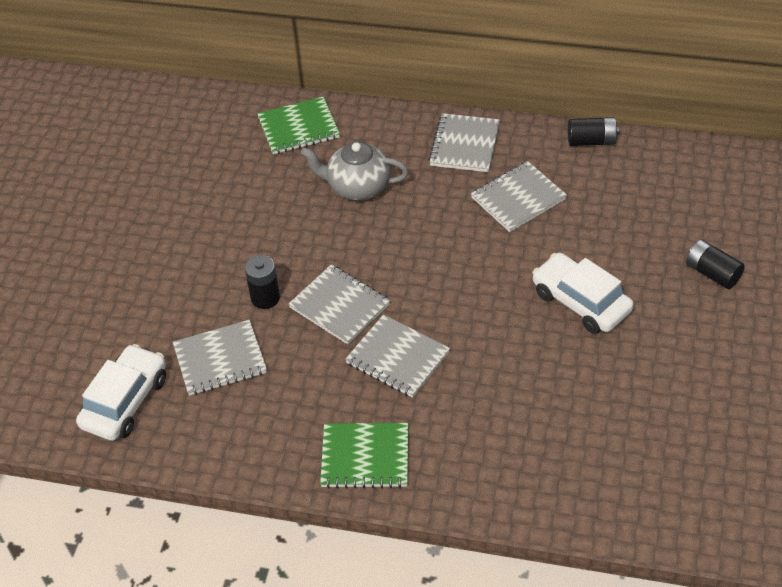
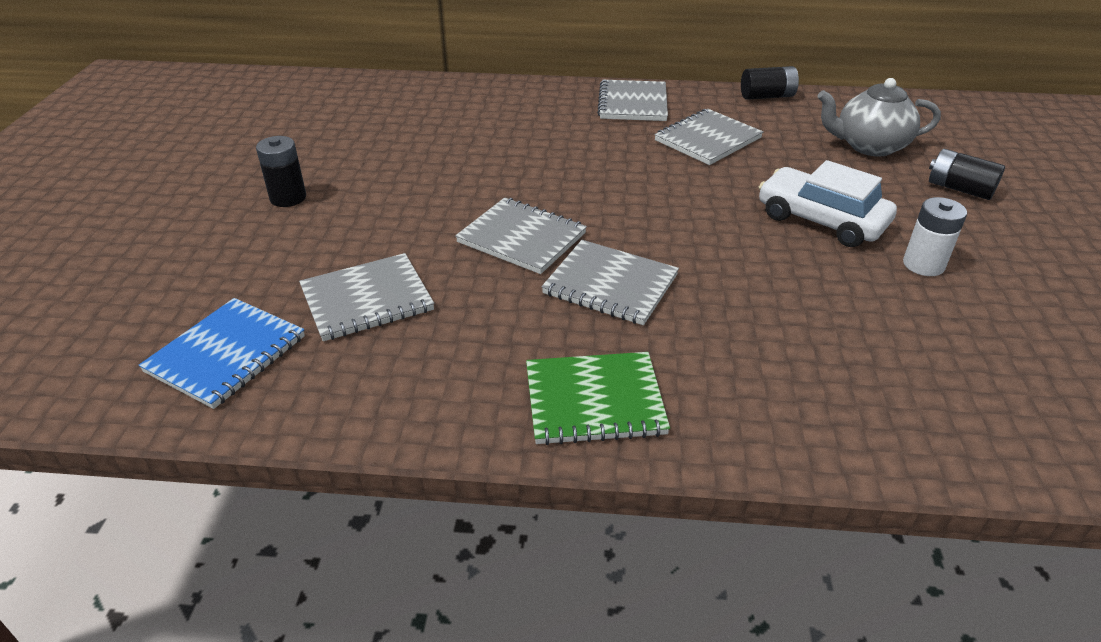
camera: 10 degrees left, 10 degrees down
white car [76,344,166,441] -> blue notebook [139,298,305,409]
black battery [245,255,280,309] -> black battery moved to [256,136,306,207]
green notebook [257,97,340,155] -> none
grey teapot [301,142,409,200] -> grey teapot moved to [817,78,941,157]
none -> white battery [903,197,967,276]

